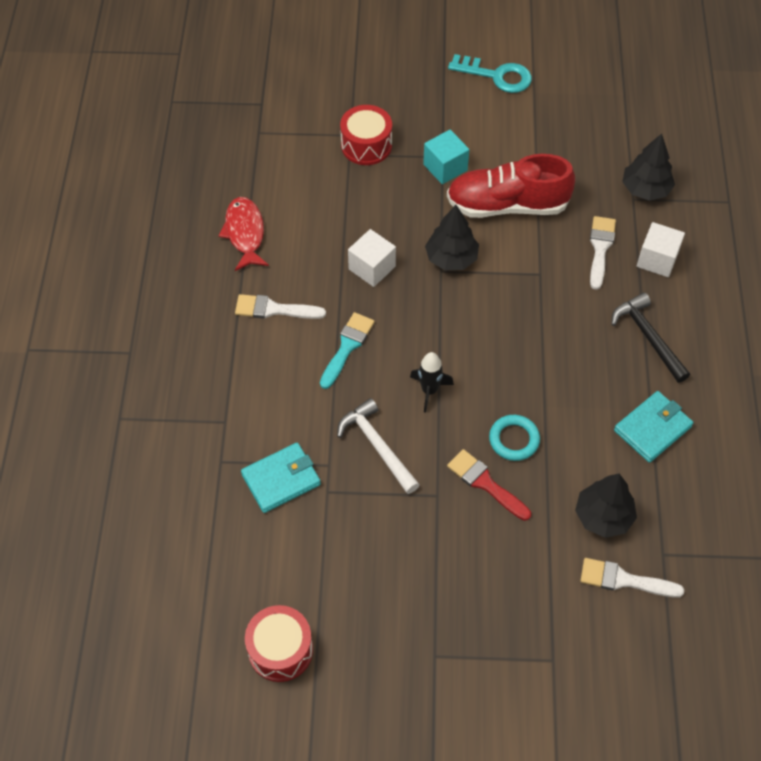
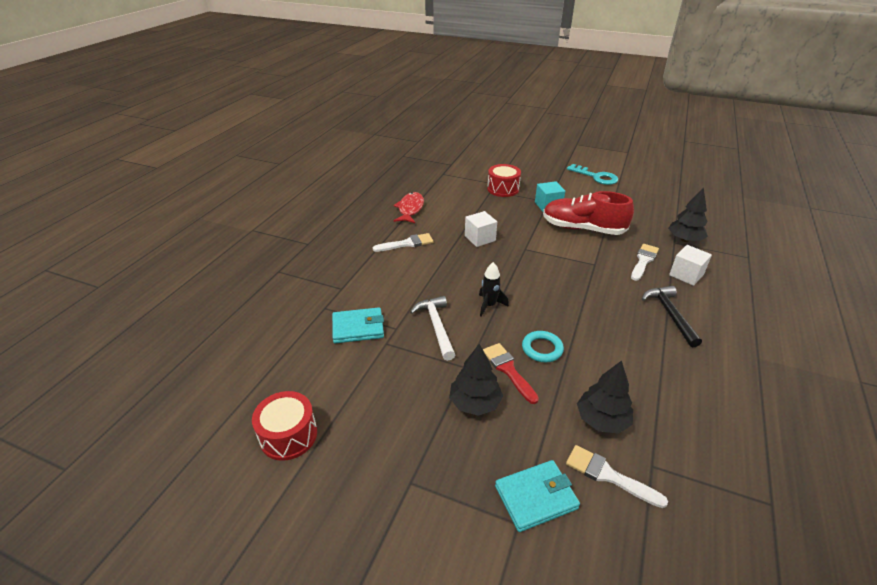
camera: 20 degrees right, 20 degrees down
white brush [235,294,326,319] -> white brush turned 135 degrees clockwise [373,233,433,252]
turquoise brush [320,312,375,389] -> none
black tree [425,205,479,270] -> black tree moved to [449,344,503,416]
turquoise wallet [614,391,693,463] -> turquoise wallet moved to [495,460,580,532]

